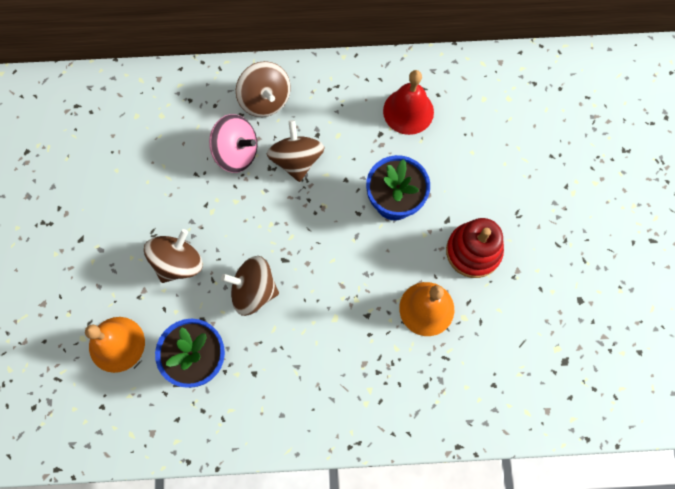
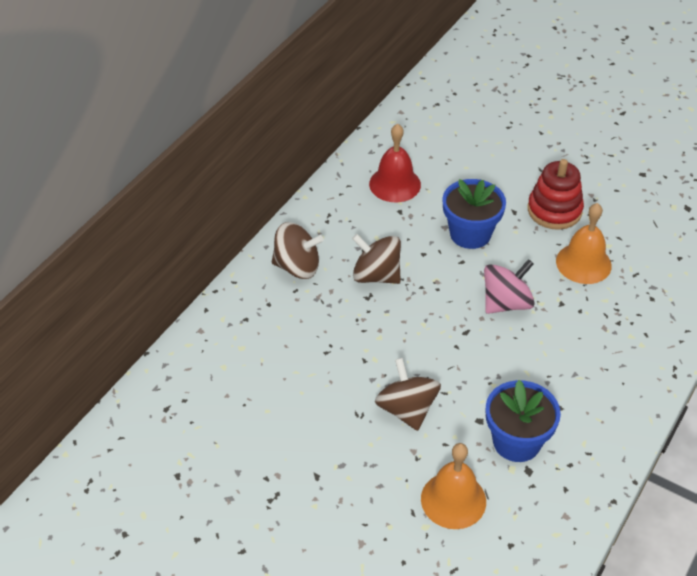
camera: 55 degrees left, 25 degrees down
pink spinning top [209,114,257,173] -> pink spinning top moved to [484,259,535,314]
brown spinning top [221,256,279,316] -> none

